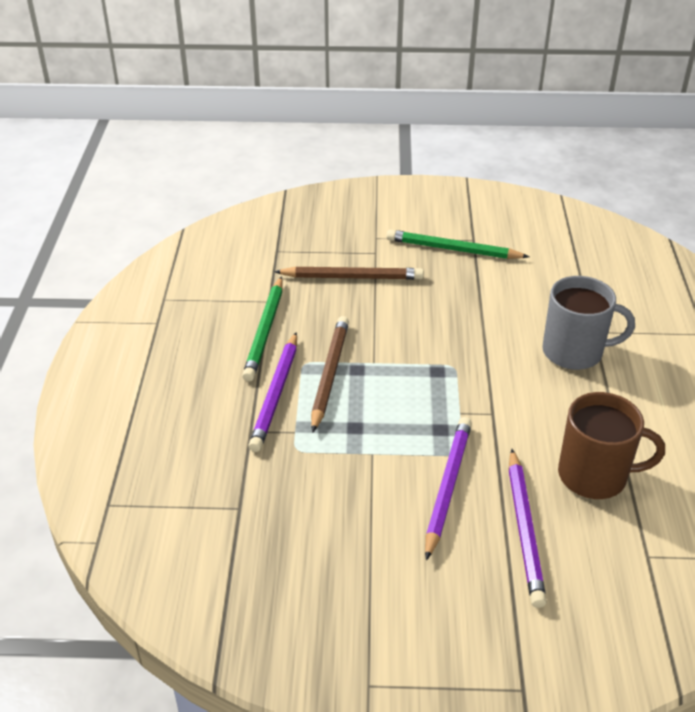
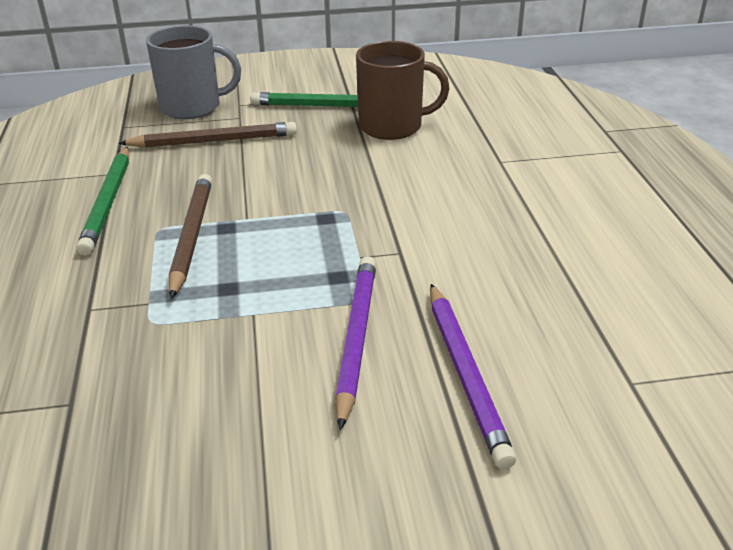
camera: 10 degrees left, 5 degrees down
purple pencil [248,332,297,452] -> none
grey mug [542,276,635,370] -> grey mug moved to [146,25,241,119]
brown mug [558,392,665,499] -> brown mug moved to [356,41,450,140]

